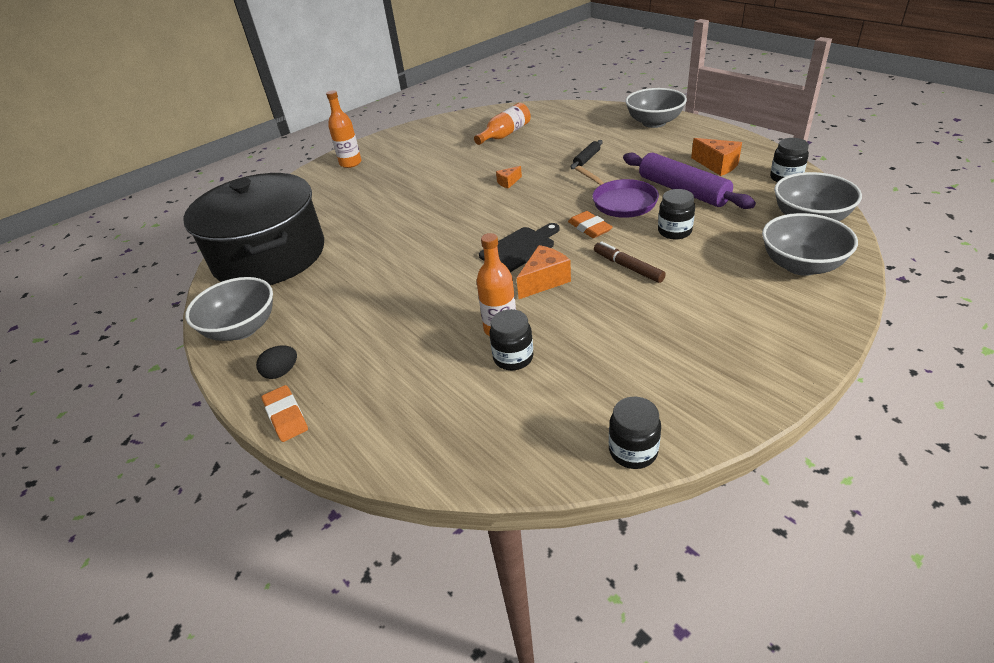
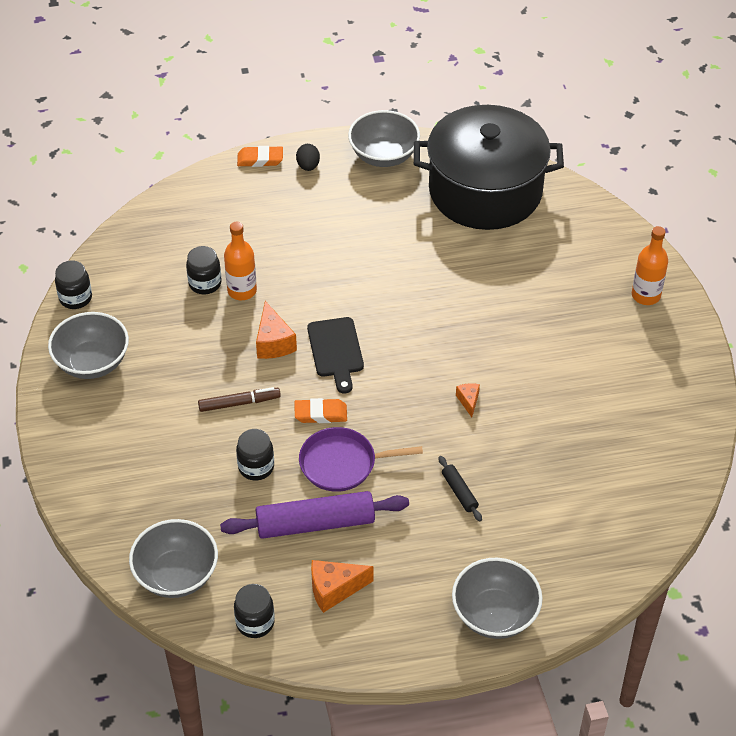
camera: 115 degrees right, 10 degrees up
orange bottle [474,103,531,145] -> none
grey bowl [762,213,858,276] -> grey bowl moved to [48,312,129,379]

